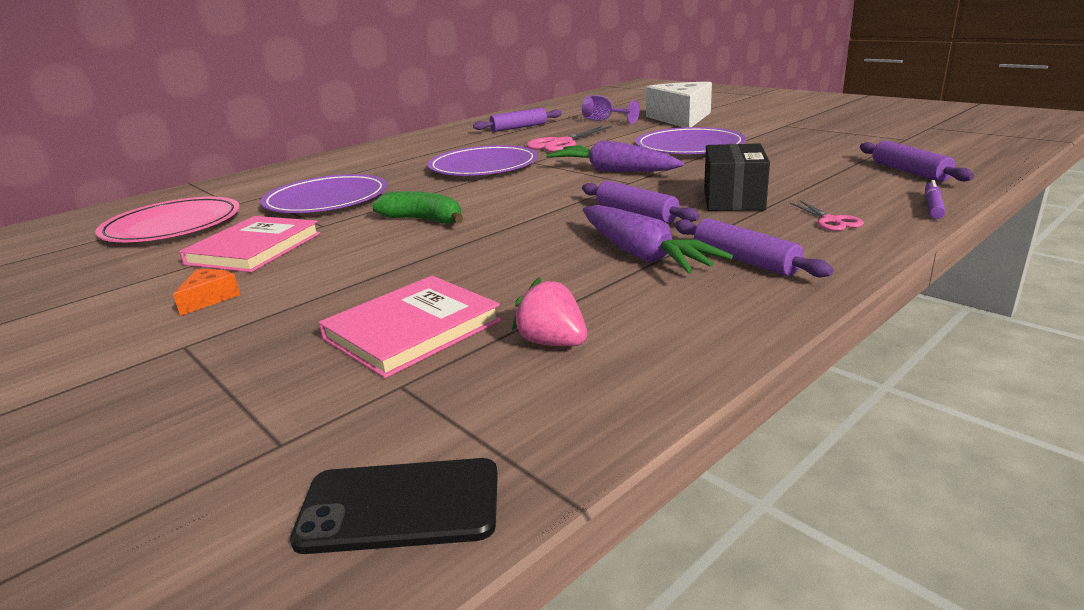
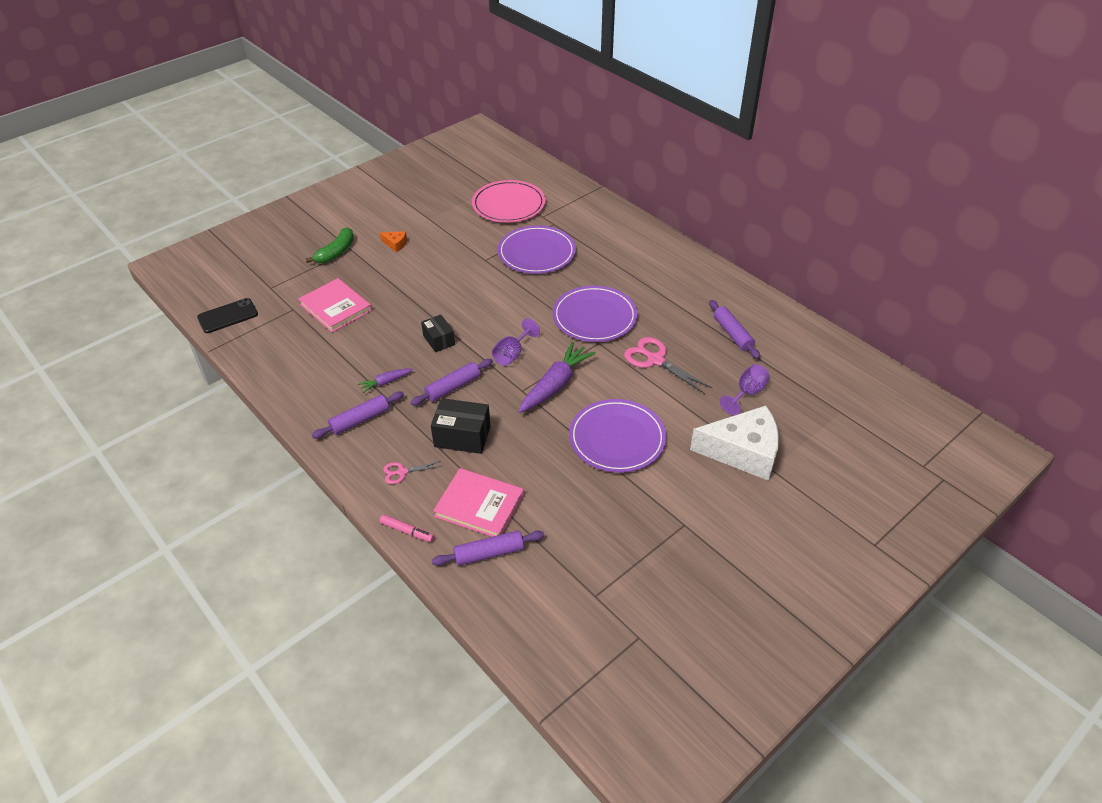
camera: 90 degrees right, 20 degrees up
pink book [179,216,320,272] -> pink book moved to [433,468,524,537]
black phone [290,458,498,554] -> black phone turned 60 degrees clockwise [197,298,258,333]
green banana [372,191,463,224] -> green banana moved to [305,227,354,263]
pink strawberry [512,277,587,346] -> none
purple carrot [583,205,733,274] -> purple carrot [358,368,413,393], size x0.51
purple marker [925,180,945,219] -> pink marker [380,515,434,542]
none -> black box [421,315,455,352]
none -> purple goblet [492,318,540,366]

